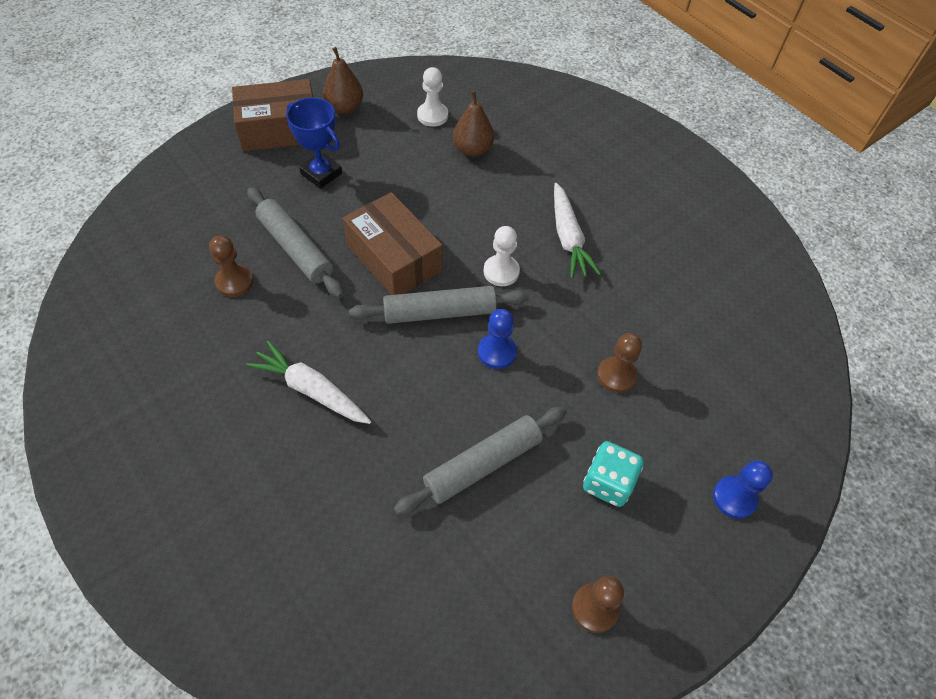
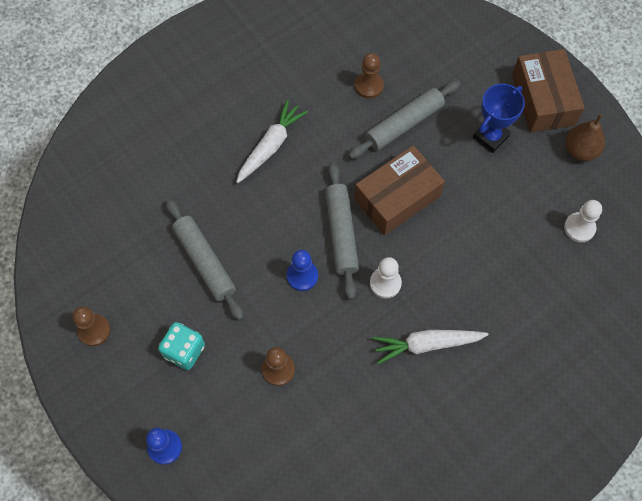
camera: 95 degrees right, 10 degrees up
brown pear [453,90,494,157] -> none

